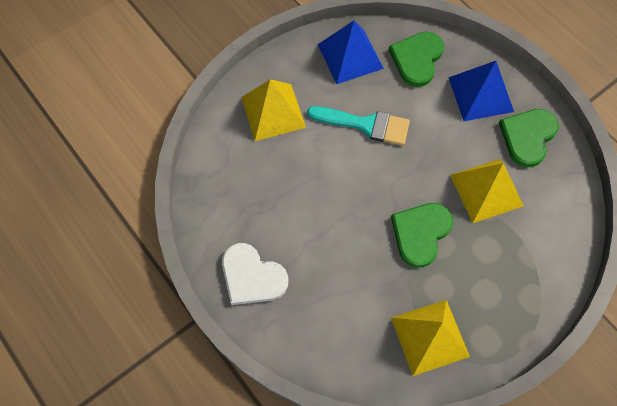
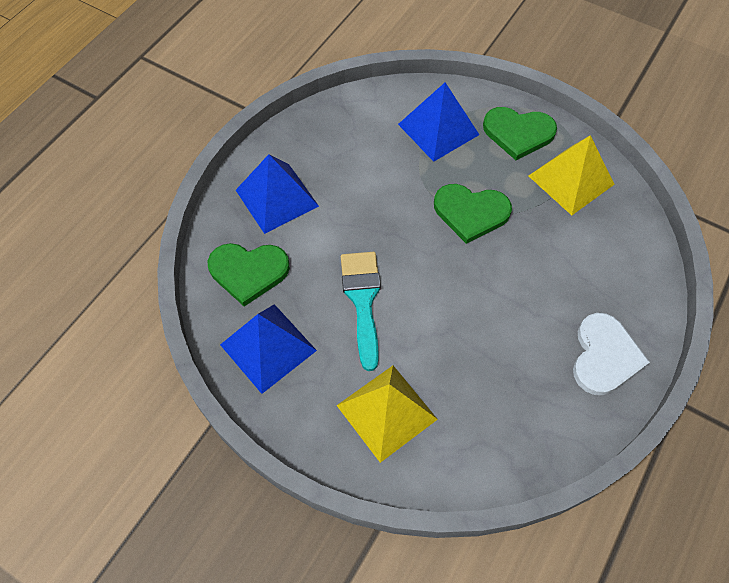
camera: 110 degrees left, 5 degrees down
yellow pyramid [450,159,524,223] -> none
green heart [499,109,559,167] -> green heart moved to [483,107,557,160]
none -> blue pyramid [398,82,479,162]

